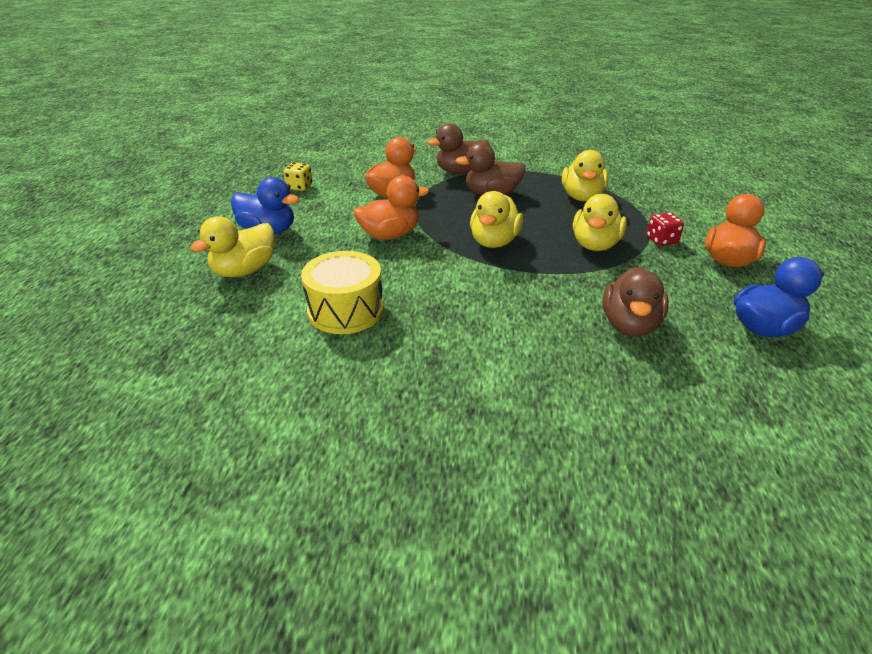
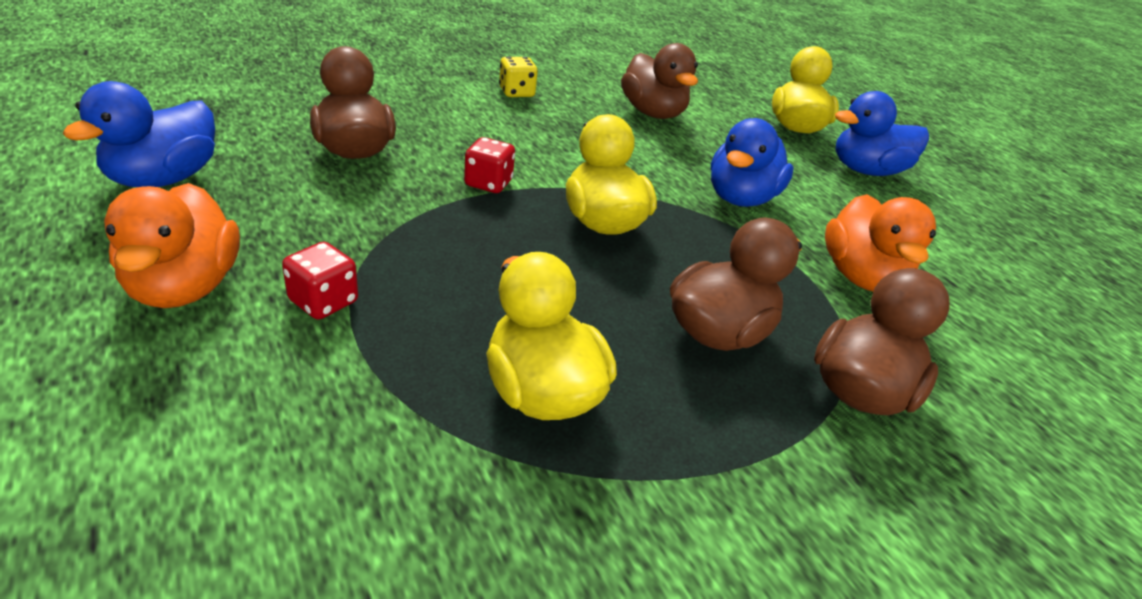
camera: 140 degrees right, 0 degrees up
yellow dice [283,163,312,191] -> yellow dice moved to [499,56,538,97]
yellow drum [301,251,384,334] -> brown duck [621,43,698,119]
orange duck [353,176,429,240] -> blue duck [711,118,794,207]
yellow duck [573,194,627,251] -> none
none -> red dice [464,137,515,193]

